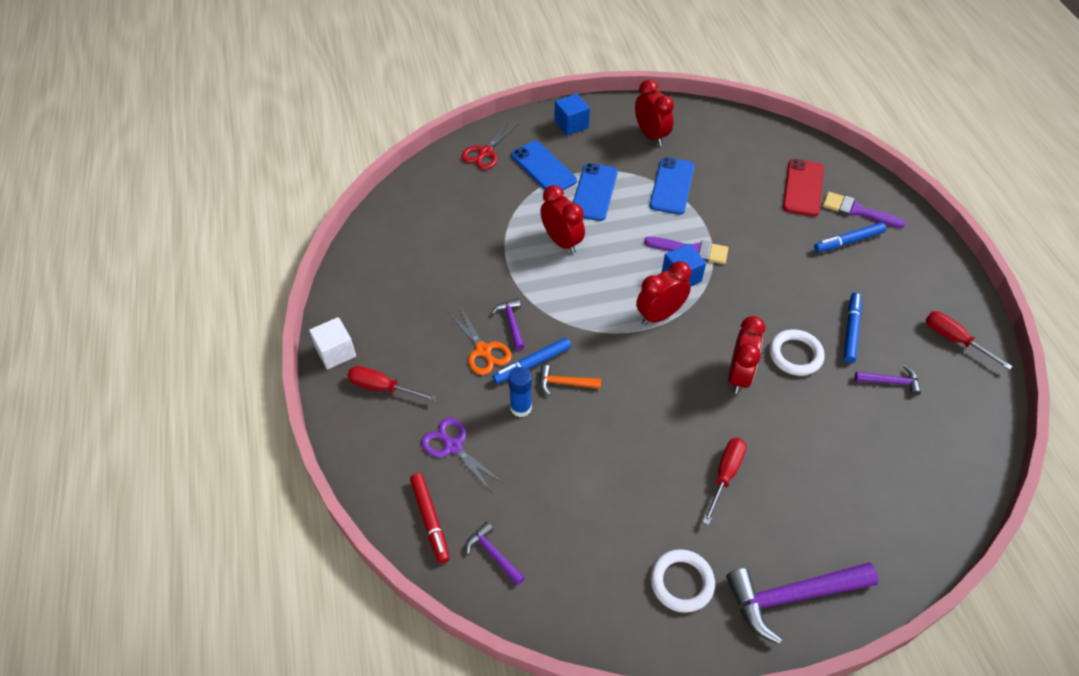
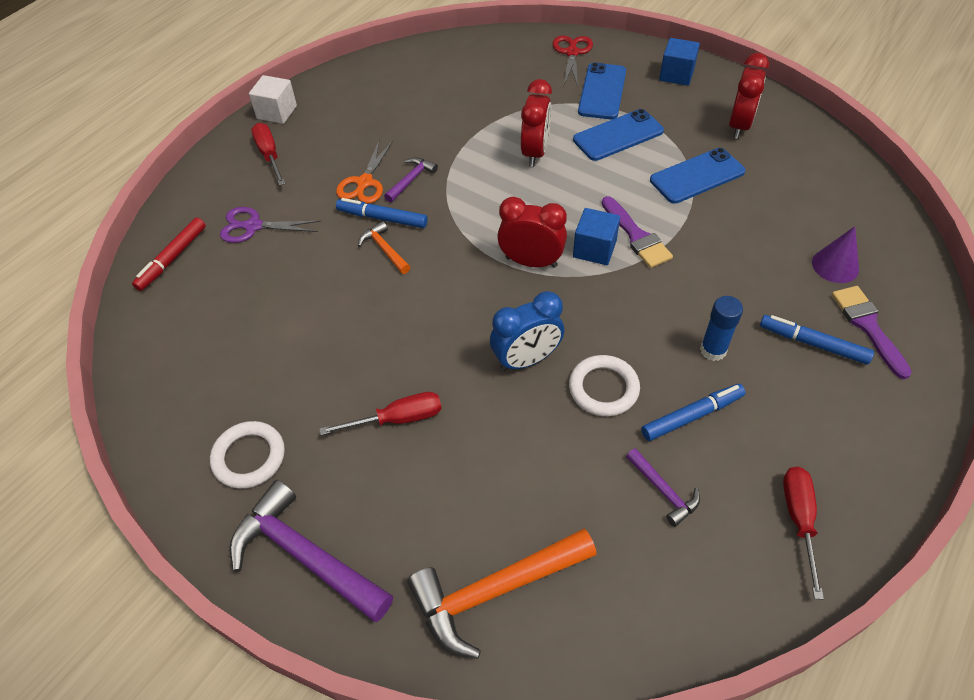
camera: 50 degrees right, 0 degrees up
purple scissors [421,418,503,491] -> purple scissors turned 90 degrees counterclockwise [220,207,321,243]
red scissors [461,121,518,170] -> red scissors turned 105 degrees clockwise [553,36,593,87]
purple hammer [466,522,525,585] -> none
blue glue stick [508,367,532,417] -> blue glue stick moved to [700,296,743,361]
red clock [728,316,765,394] -> blue clock [490,291,564,371]
red phone [783,159,824,217] -> purple cone [812,226,859,283]
none -> orange hammer [408,529,597,659]

